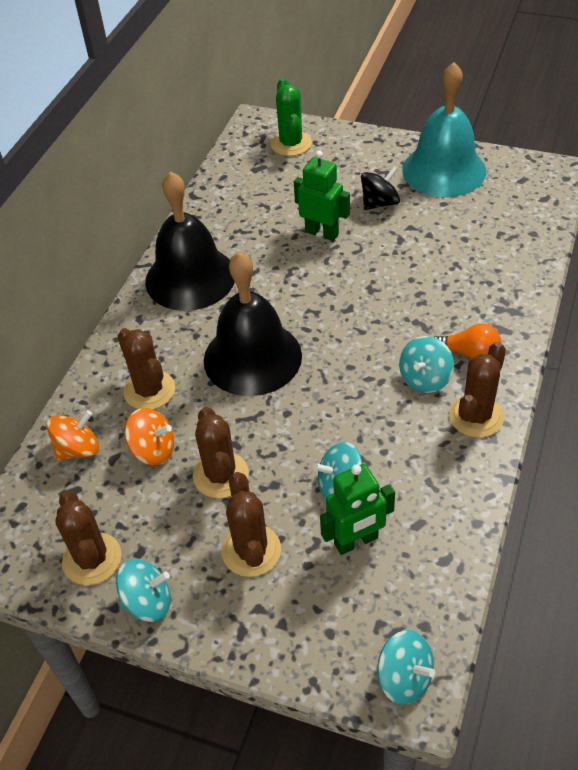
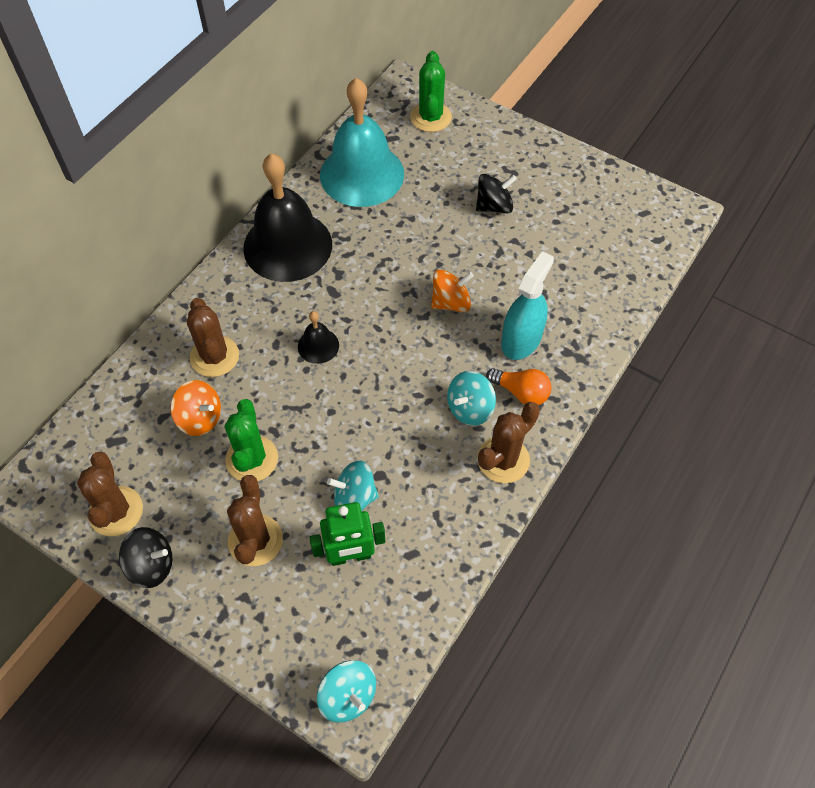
camera: 10 degrees right, 10 degrees up
orange spinning top [47,410,99,461] -> orange spinning top moved to [431,270,474,312]
turquoise spinning top [116,559,171,622] -> black spinning top [119,527,173,588]
brown cactus [193,407,249,498] -> green cactus [225,399,278,481]
black bell [204,252,302,396] -> black bell [298,311,339,364], size x0.44
green robot [294,151,350,241] -> none
turquoise bell [402,62,486,197] -> turquoise bell moved to [320,78,404,207]
none -> turquoise spray bottle [501,251,554,360]

